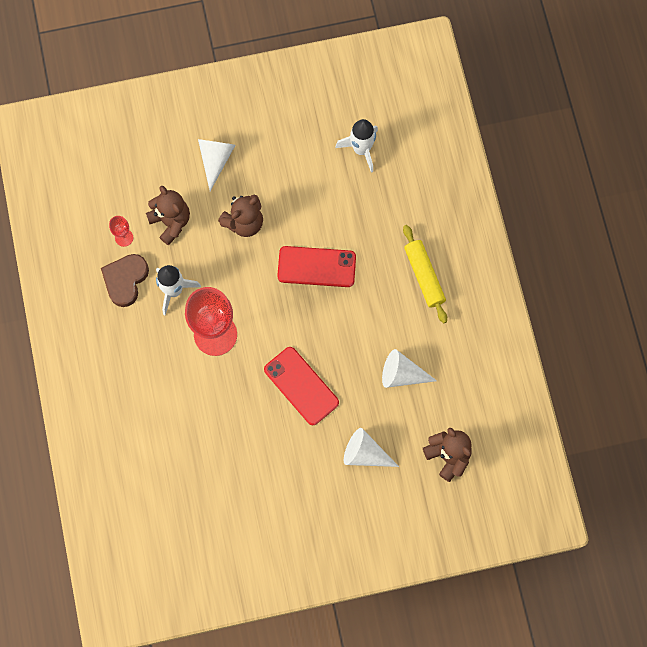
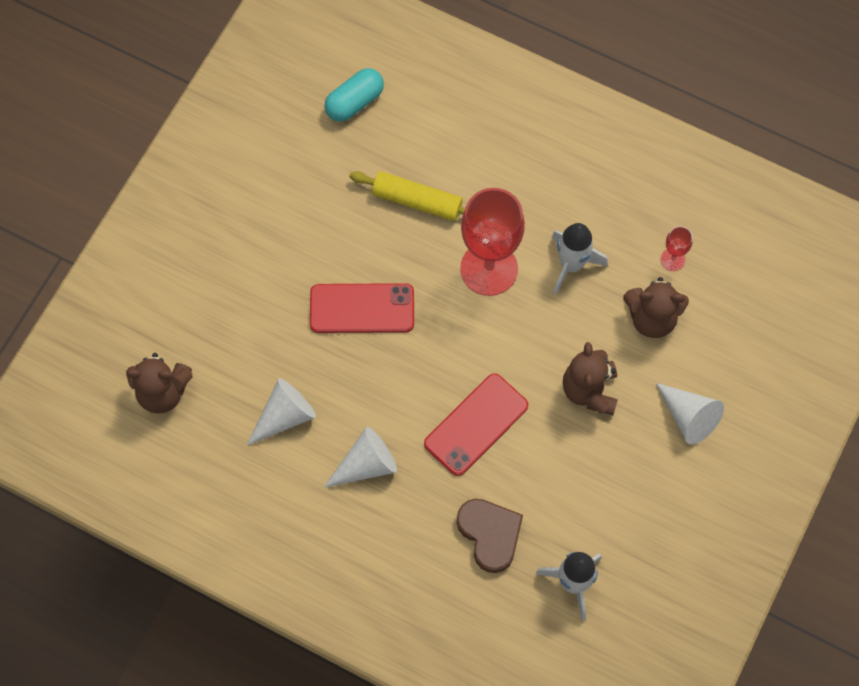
camera: 130 degrees right, 5 degrees down
brown heart [101,254,149,307] -> brown heart moved to [457,499,523,573]
white cone [344,428,399,467] -> white cone moved to [324,427,397,488]
yellow rolling pin [403,225,447,323] -> yellow rolling pin moved to [349,171,465,221]
none -> turquoise capsule [324,68,384,122]

